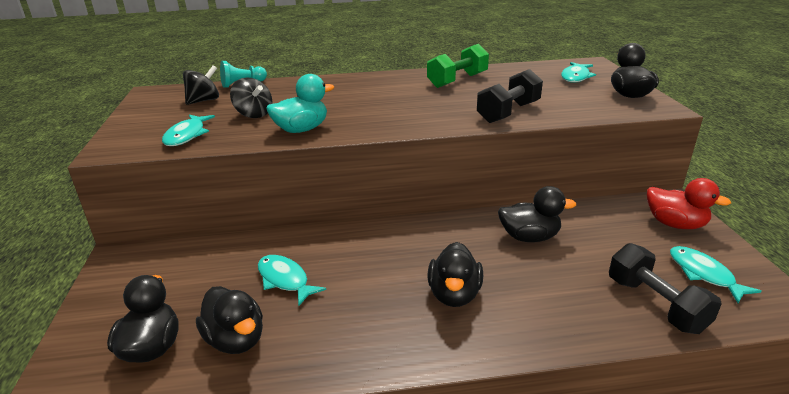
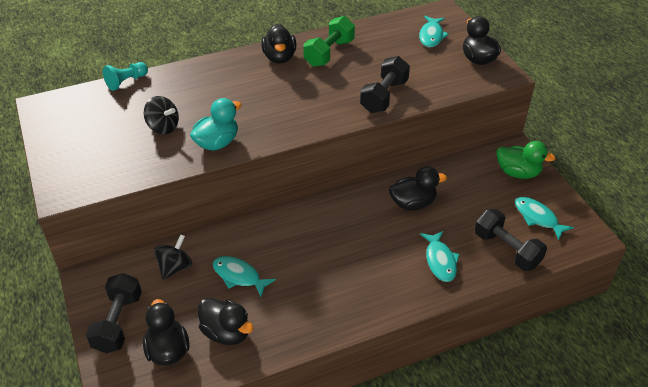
camera: 15 degrees left, 15 degrees up
turquoise fish [162,114,215,146] -> turquoise fish moved to [420,231,460,282]
black spinning top [183,65,219,105] -> black spinning top moved to [154,234,192,280]
black duck [428,242,483,307] -> black duck moved to [261,24,296,64]
red duck [647,178,731,229] -> green duck [497,141,556,179]
none -> black dumbbell [86,273,142,353]

